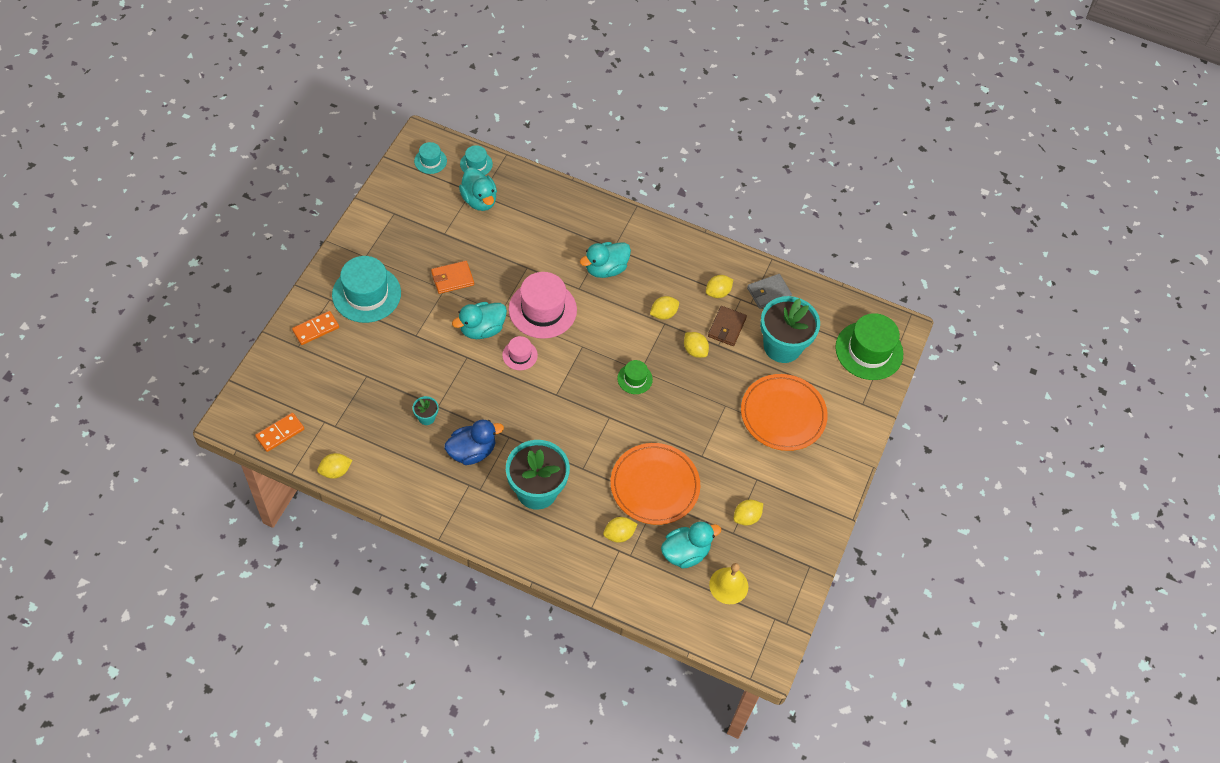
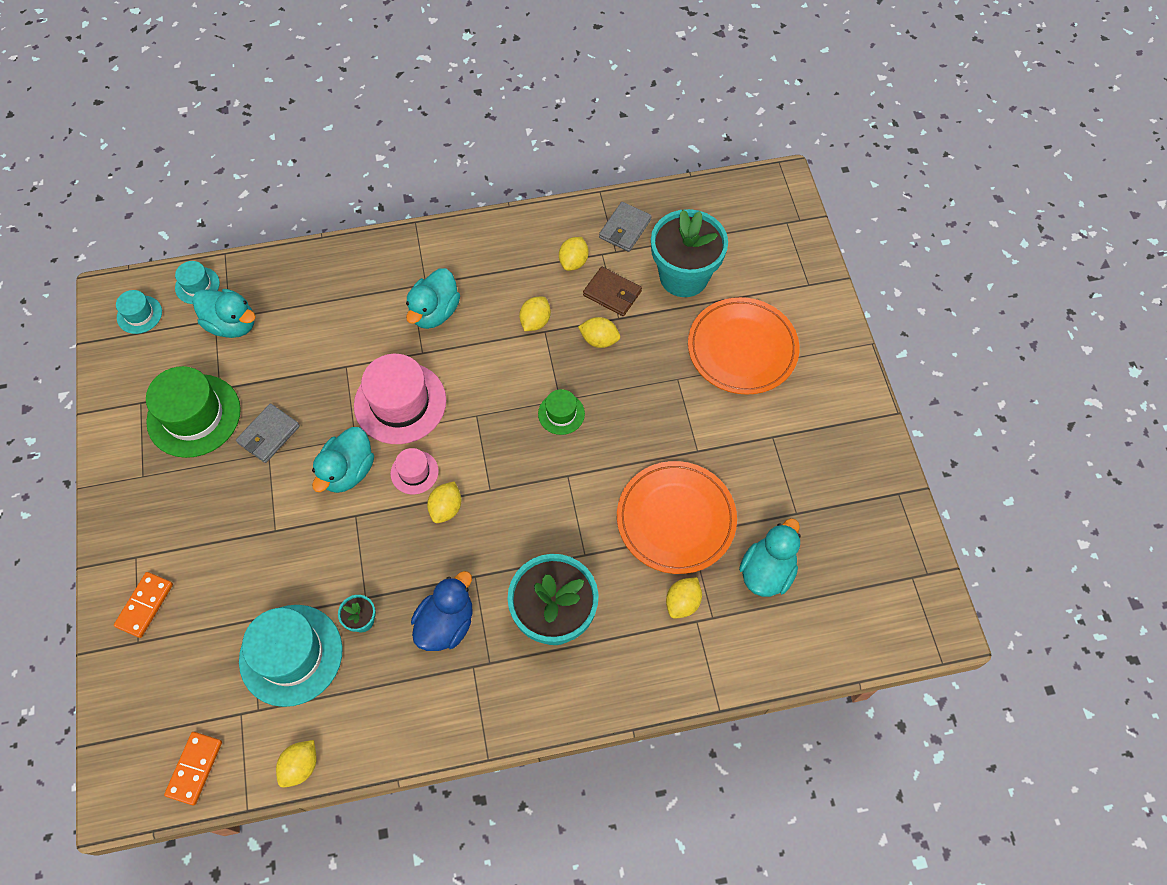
camera: 30 degrees left, 5 degrees up
turquoise hat [332,256,401,323] -> turquoise hat moved to [239,605,343,707]
orange wallet [431,261,474,294] -> grey wallet [236,404,300,463]
brown wallet [708,306,747,346] -> brown wallet turned 45 degrees counterclockwise [583,267,642,316]
yellow bell [709,563,748,604] -> none
yellow lemon [734,499,763,526] -> yellow lemon moved to [427,481,461,523]
green hat [835,313,903,380] -> green hat moved to [146,366,241,458]

